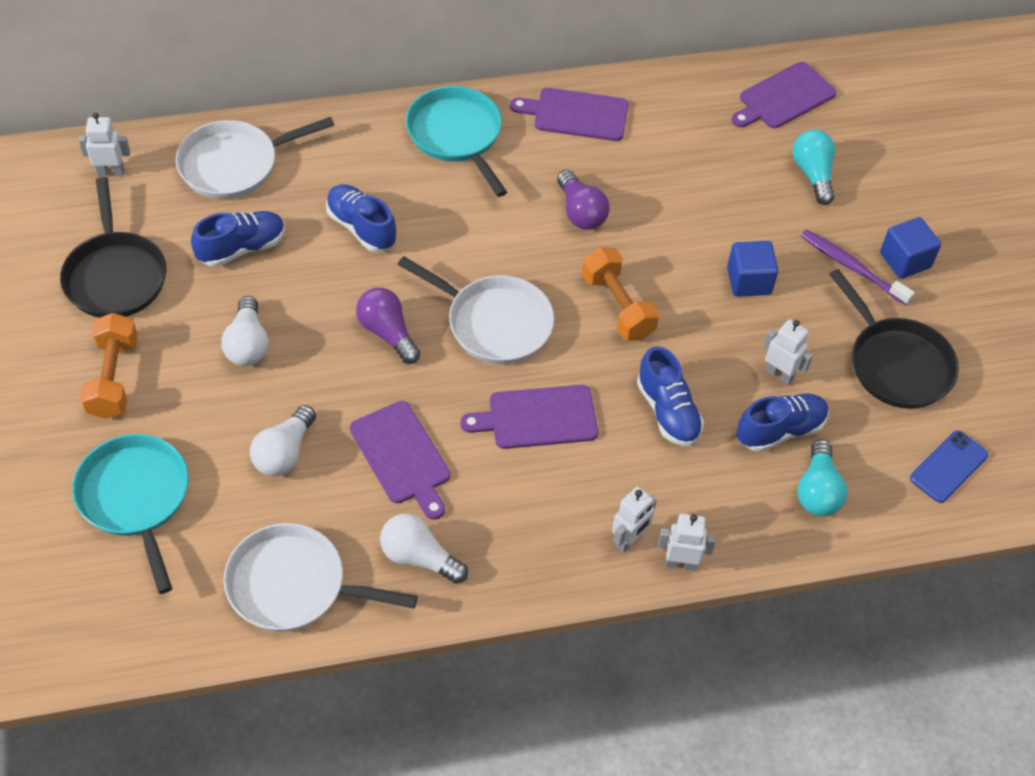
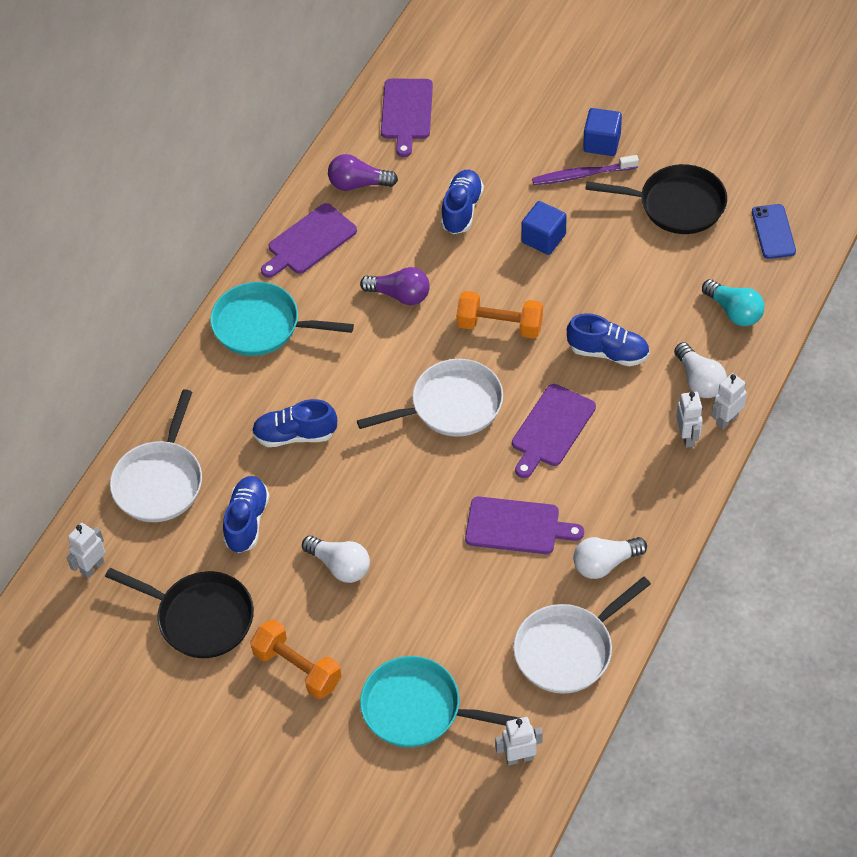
camera: 45 degrees left, 0 degrees up
white light bulb [250,405,316,476] -> white light bulb moved to [674,342,727,398]
purple light bulb [356,288,420,364] -> purple light bulb moved to [328,154,398,191]
blue shoe [737,393,829,452] -> blue shoe moved to [441,170,484,234]
white robot [763,319,813,385] -> white robot moved to [495,717,543,766]
turquoise light bulb [793,130,835,205] -> none

